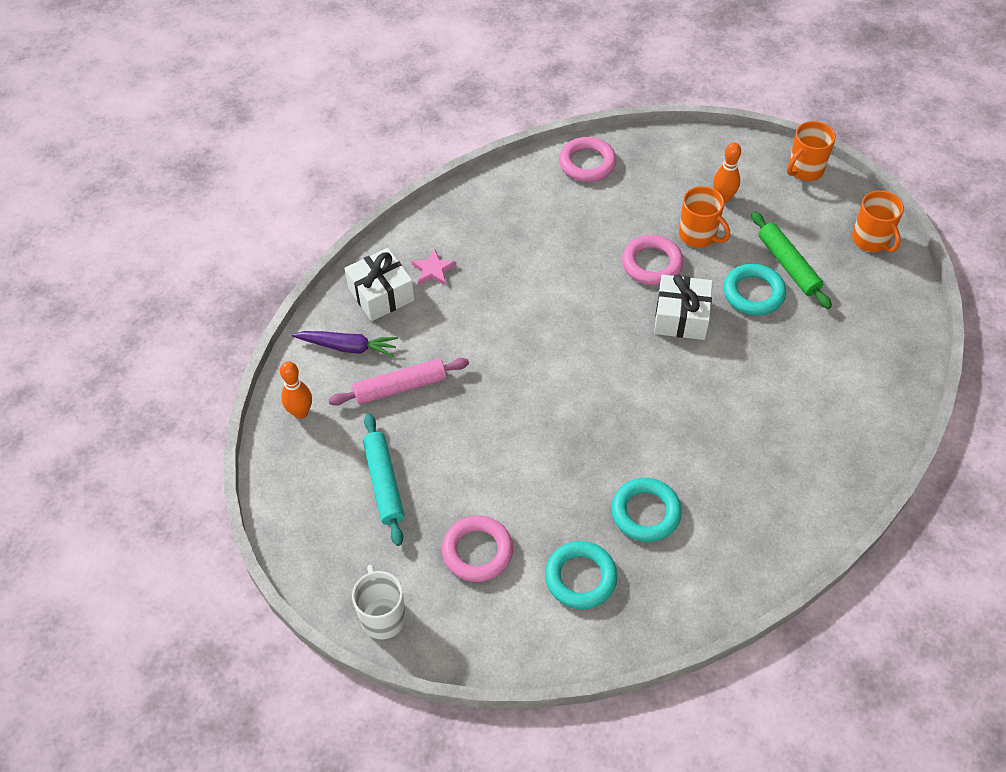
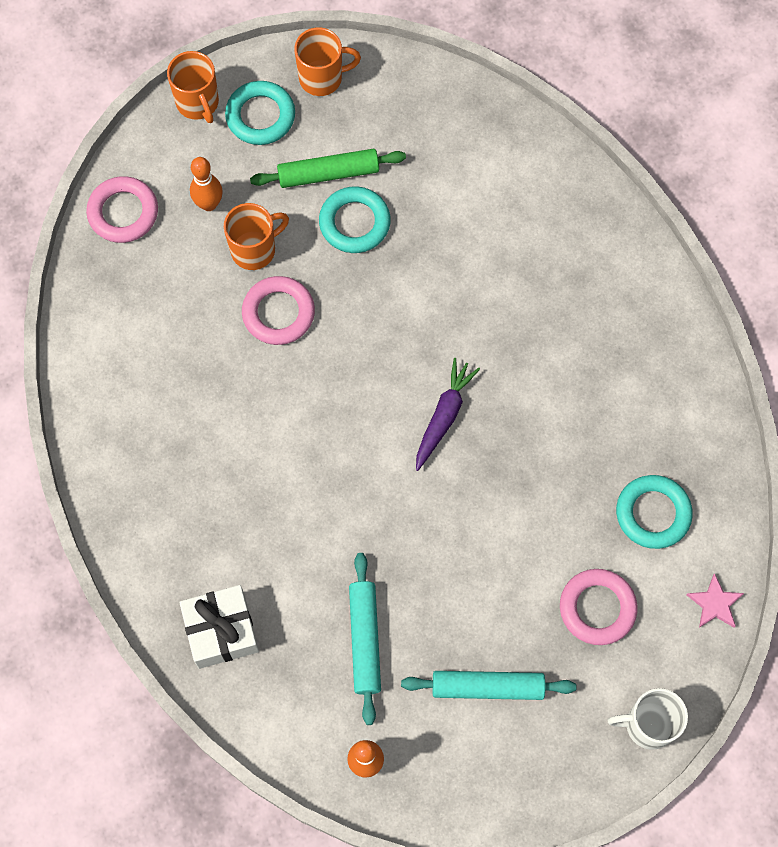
camera: 75 degrees left, 15 degrees up
purple carrot [292,331,398,357] -> purple carrot moved to [416,358,480,471]
pink rolling pin [328,358,469,405] -> turquoise rolling pin [349,553,381,725]
pink star [412,249,456,286] -> pink star moved to [687,573,744,628]
pink ring [559,137,617,182] -> pink ring moved to [86,176,158,243]
turquoise ring [611,478,682,542] -> turquoise ring moved to [225,81,295,145]
white gift [654,274,713,340] -> none

